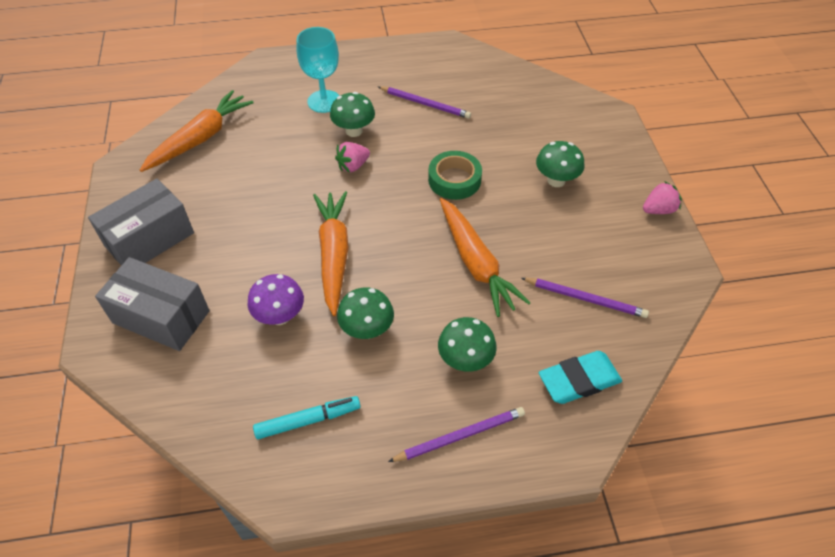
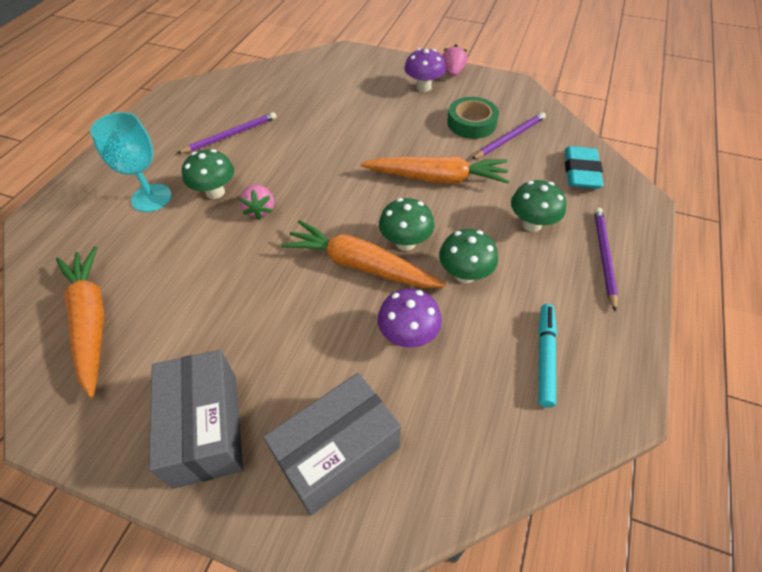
camera: 60 degrees left, 0 degrees up
green tape [428,151,482,200] -> green tape moved to [447,97,499,139]
green mushroom [536,141,585,187] -> green mushroom moved to [379,198,434,251]
none -> purple mushroom [404,48,446,92]

